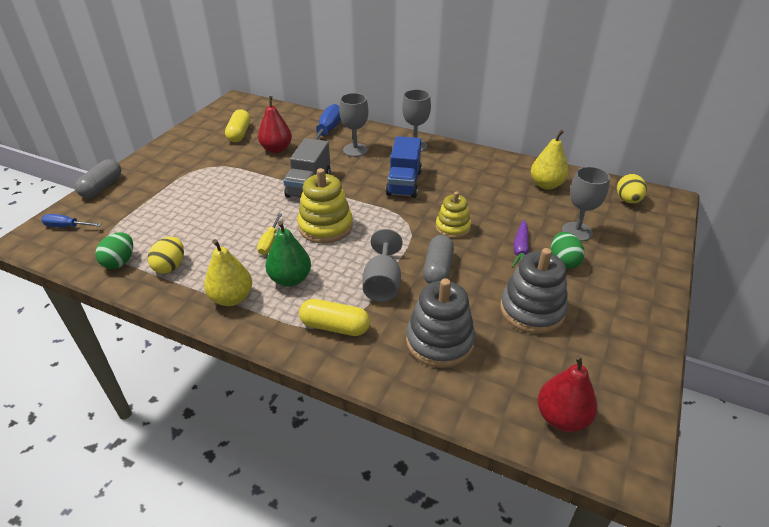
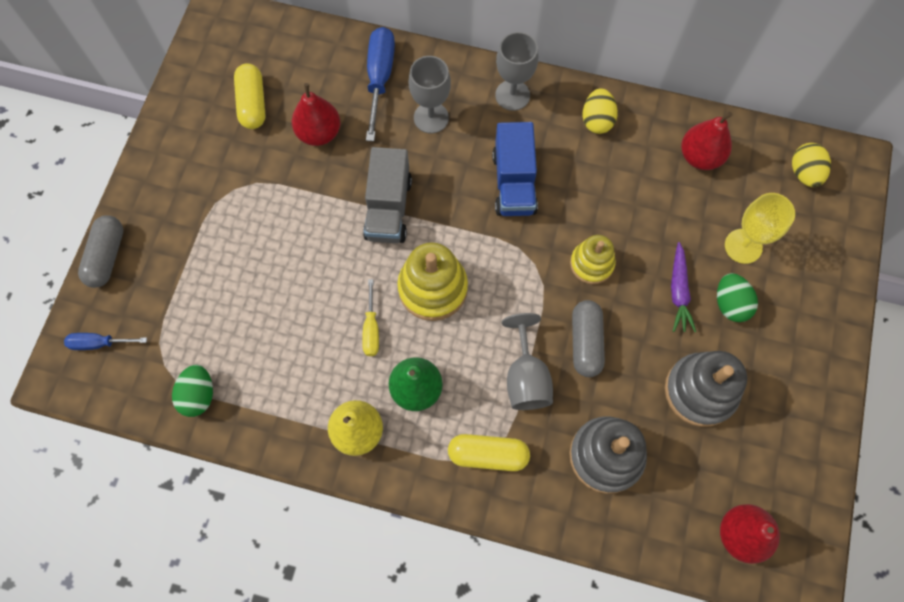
camera: 10 degrees left, 30 degrees up
yellow egg [148,237,184,274] -> yellow egg moved to [583,88,618,134]
yellow pear [531,130,569,190] -> red pear [681,112,733,170]
grey goblet [562,167,610,241] -> yellow goblet [725,193,795,264]

